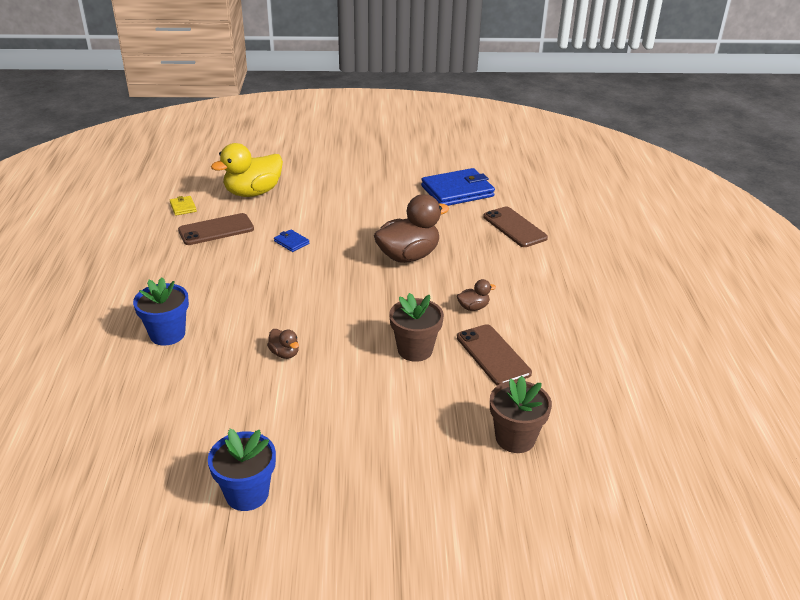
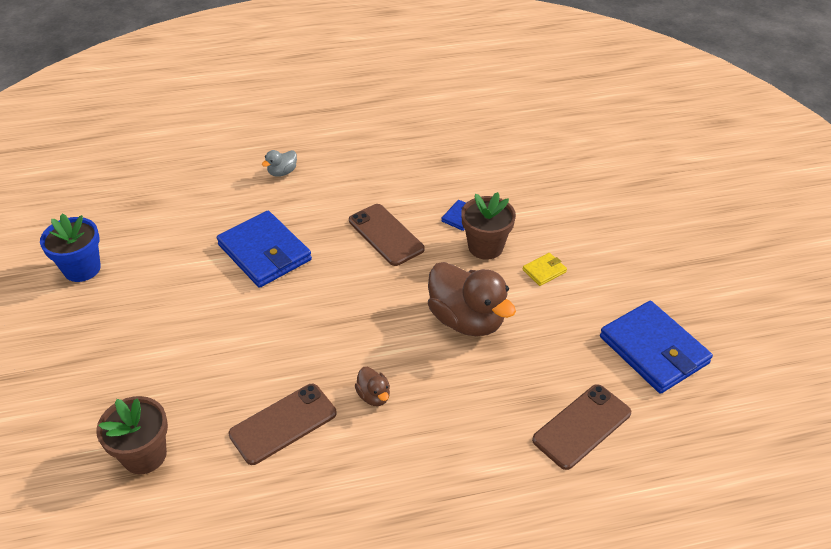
camera: 80 degrees right, 10 degrees up
blue flower pot [133,277,189,345] -> grey duck [262,150,297,177]
yellow wallet [170,196,197,216] -> yellow wallet moved to [523,253,567,286]
brown phone [178,213,254,245] -> brown phone moved to [349,204,425,266]
yellow duck [211,143,283,197] -> none
brown duck [267,329,299,359] -> blue wallet [217,211,312,288]
brown flower pot [389,293,444,362] -> brown flower pot moved to [461,192,516,260]

